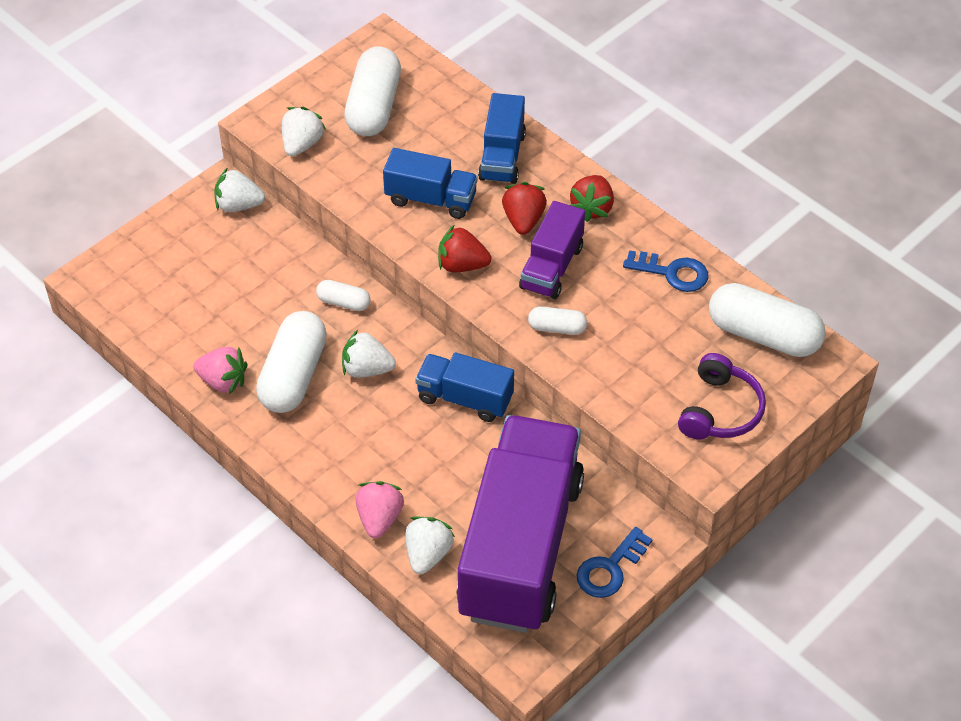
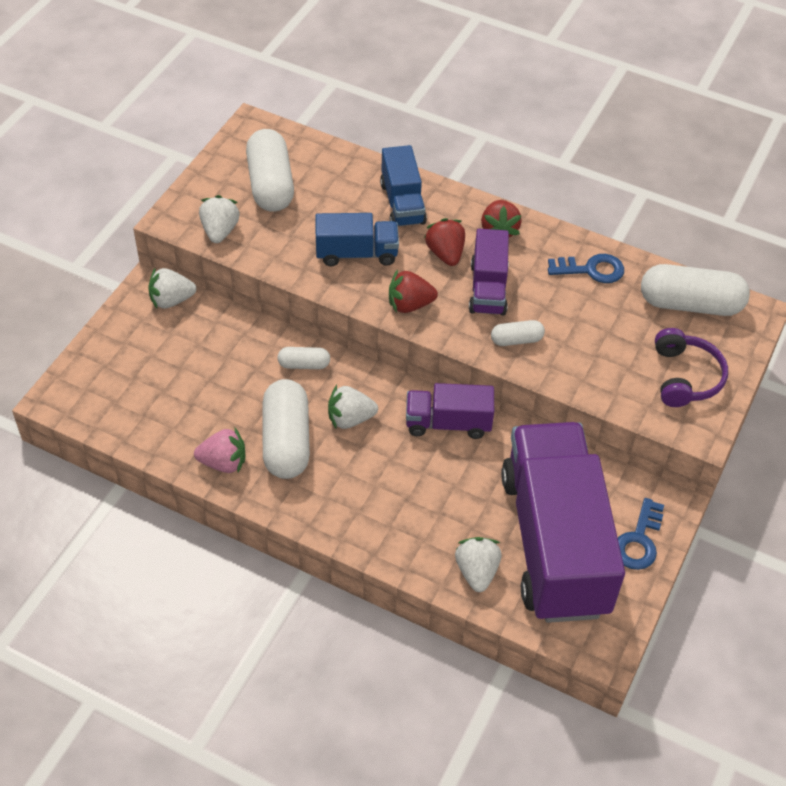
camera: 20 degrees left, 0 degrees up
pink strawberry [355,481,404,538] -> none
blue truck [415,352,514,422] -> purple truck [406,383,494,439]

